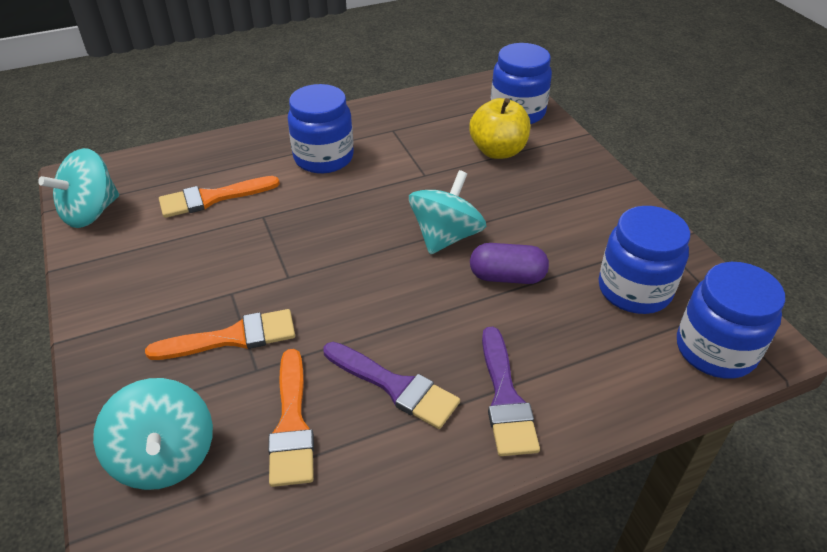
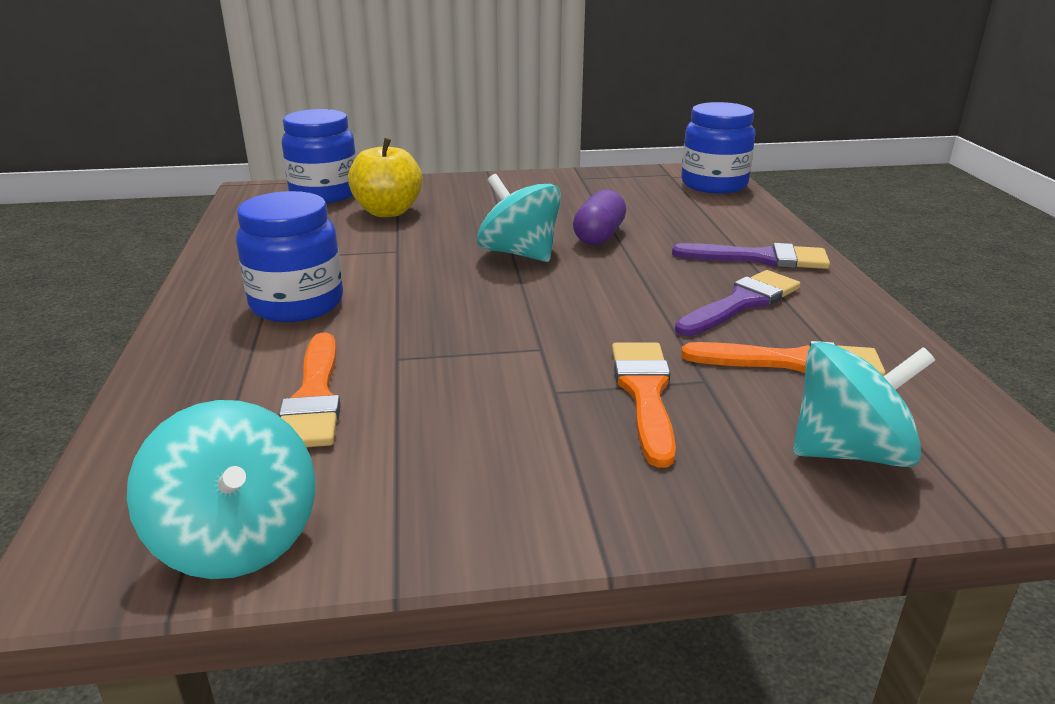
camera: 75 degrees left, 15 degrees down
blue jar [599,206,690,314] -> none

